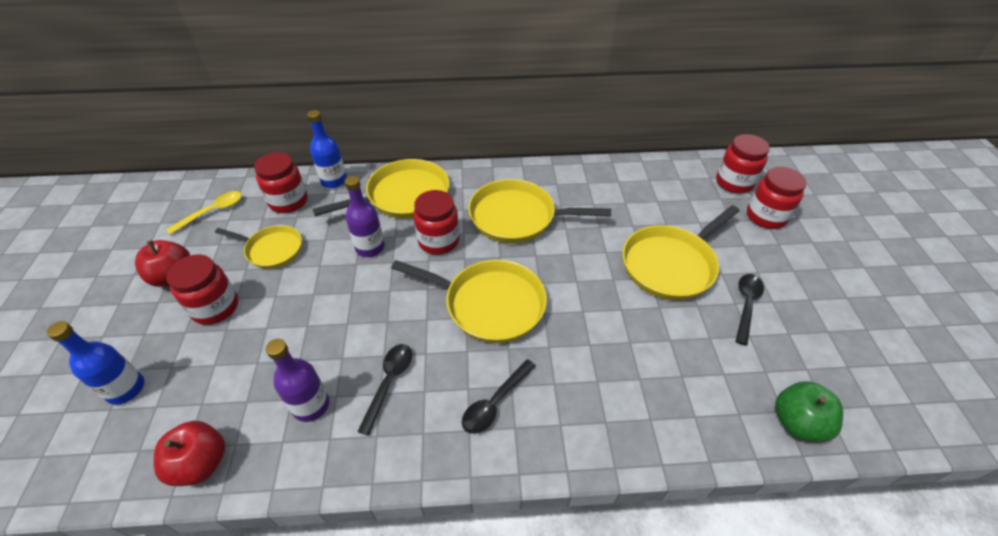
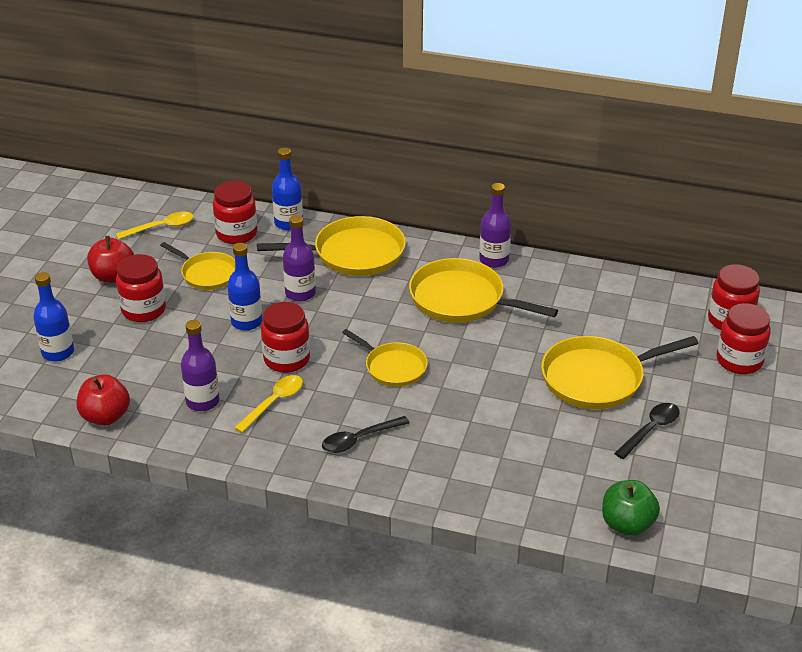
camera: 20 degrees right, 10 degrees down
black spoon [357,344,412,436] -> yellow spoon [234,375,303,433]
yellow pan [391,260,547,343] -> yellow pan [342,329,428,387], size x0.61
red jar [413,190,459,255] -> red jar moved to [261,302,310,373]
none -> blue bottle [227,243,262,331]
none -> purple bottle [479,183,511,268]

